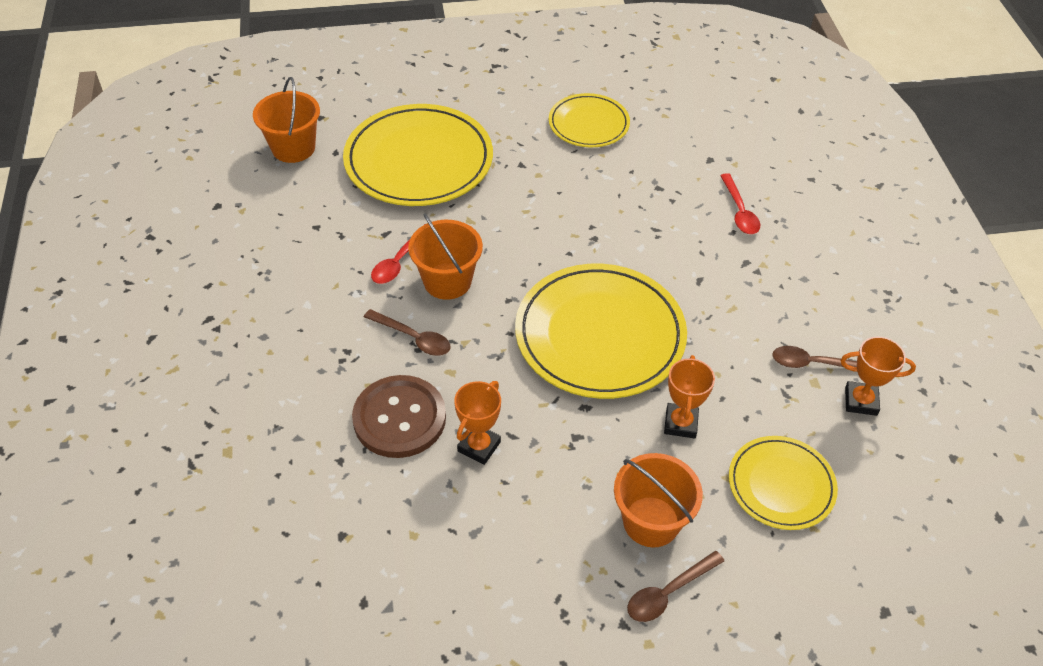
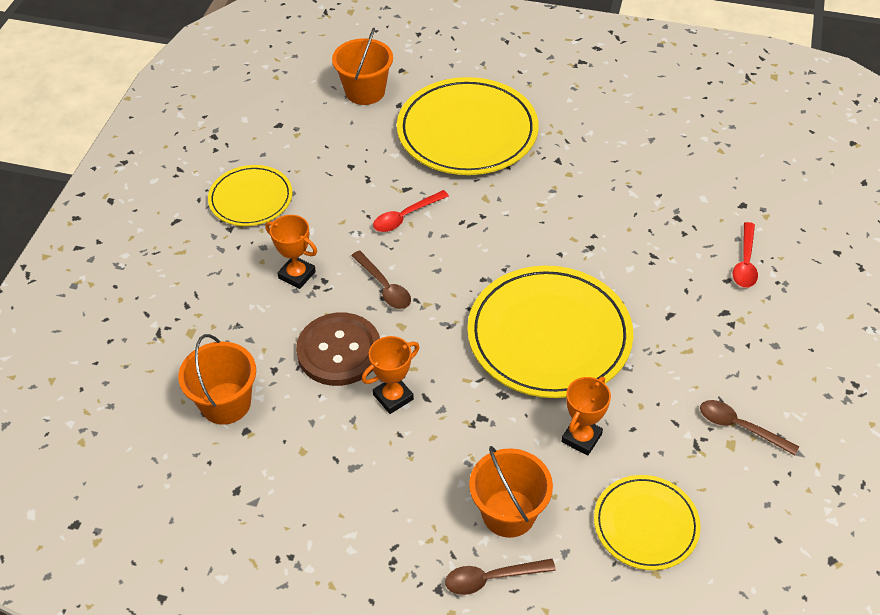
camera: 25 degrees right, 0 degrees up
orange bucket [408,213,483,300] -> orange bucket moved to [178,334,256,425]
yellow plate [549,93,630,147] -> yellow plate moved to [208,165,292,226]
orange trophy [840,337,916,416] -> orange trophy moved to [265,215,317,289]

